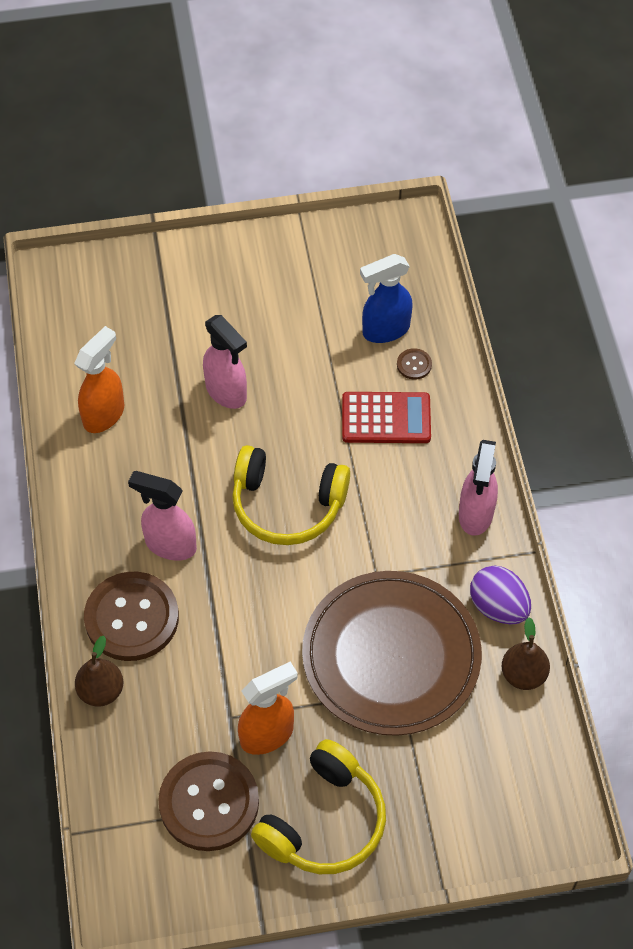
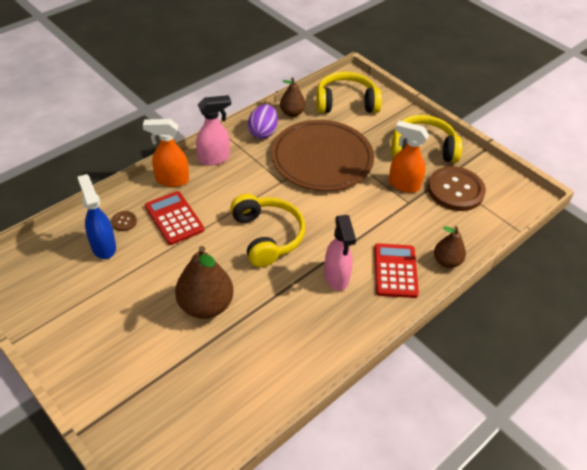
camera: 125 degrees left, 10 degrees down
orange spray bottle [74,326,124,433] -> orange spray bottle moved to [143,119,189,187]
brown button [84,572,179,661] -> red calculator [374,243,419,298]
pink spray bottle [203,315,247,409] -> brown pear [175,246,233,319]
blue spray bottle [360,254,413,343] -> blue spray bottle turned 150 degrees counterclockwise [77,174,116,259]
none -> yellow headphones [316,71,382,113]

